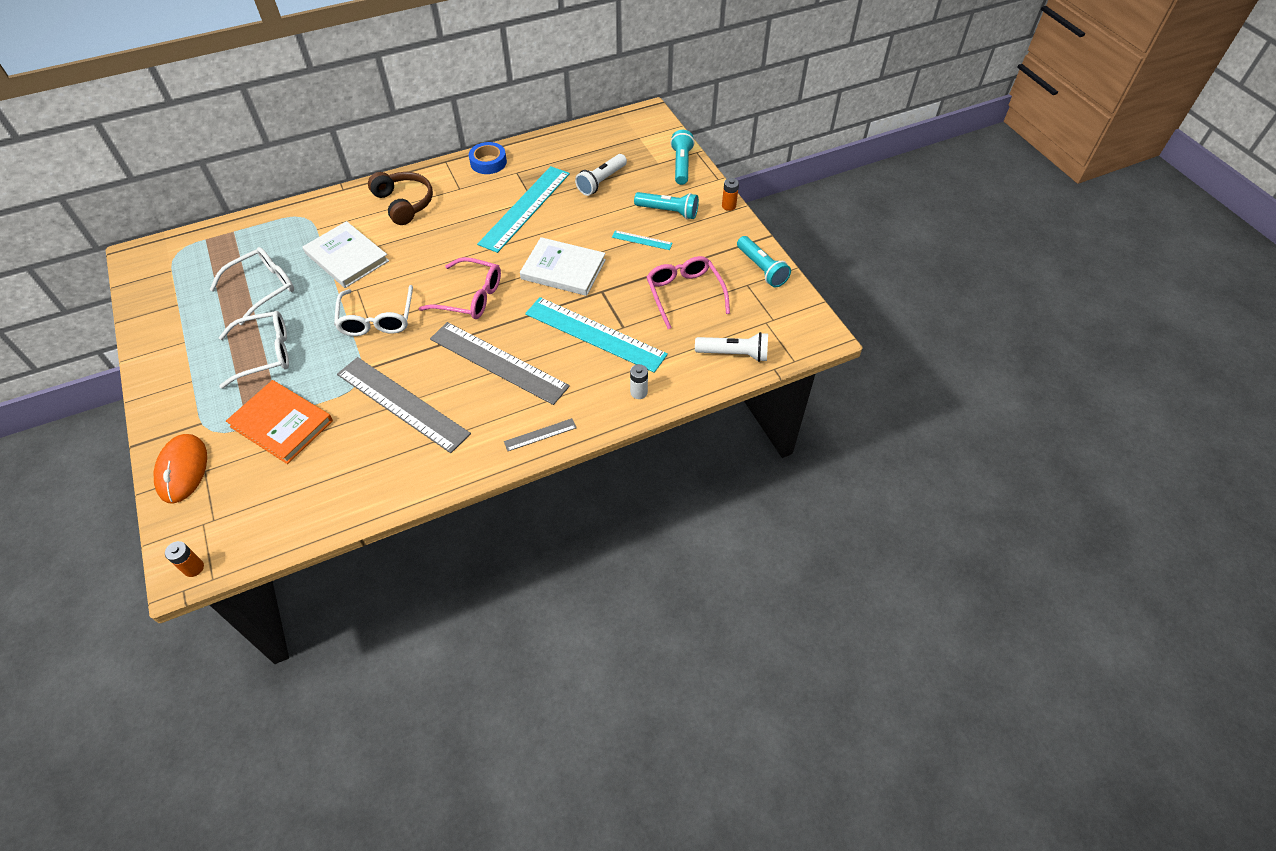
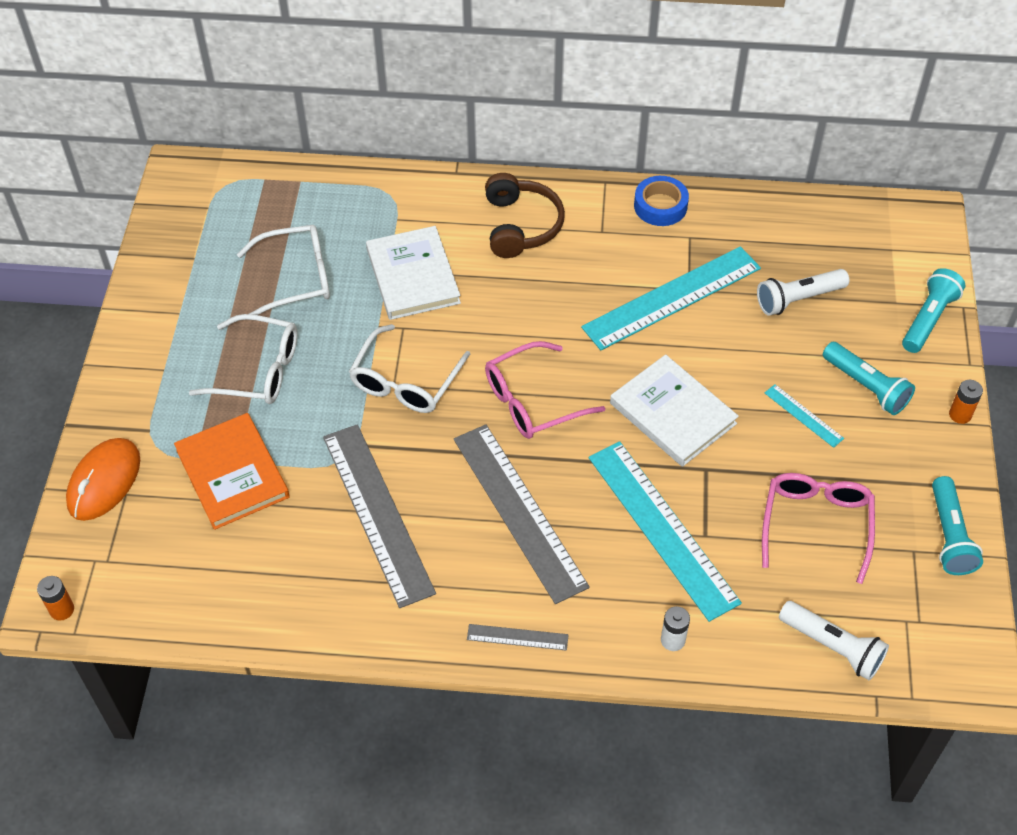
camera: 30 degrees right, 0 degrees up
pink glasses [419,257,501,319] -> pink glasses turned 105 degrees clockwise [485,341,605,439]

